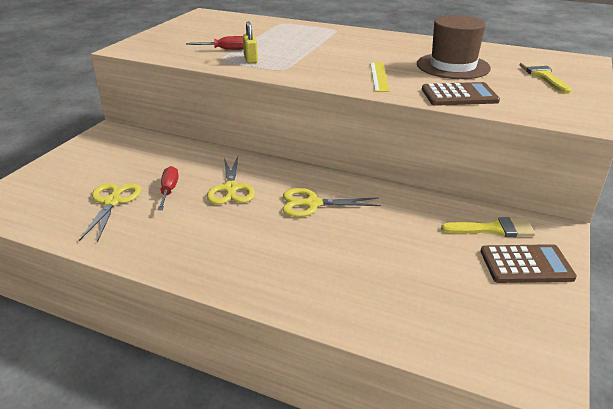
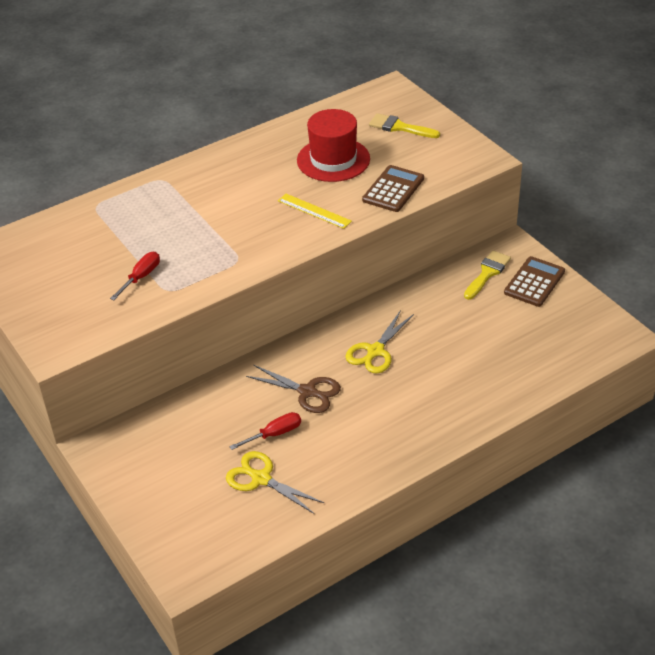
camera: 55 degrees left, 10 degrees up
red screwdriver [157,166,179,210] -> red screwdriver turned 120 degrees clockwise [229,412,301,450]
yellow scissors [207,156,255,204] -> brown scissors [246,365,341,413]
yellow padlock [243,21,258,63] -> none
brown hat [417,15,491,79] -> red hat [297,109,370,182]

